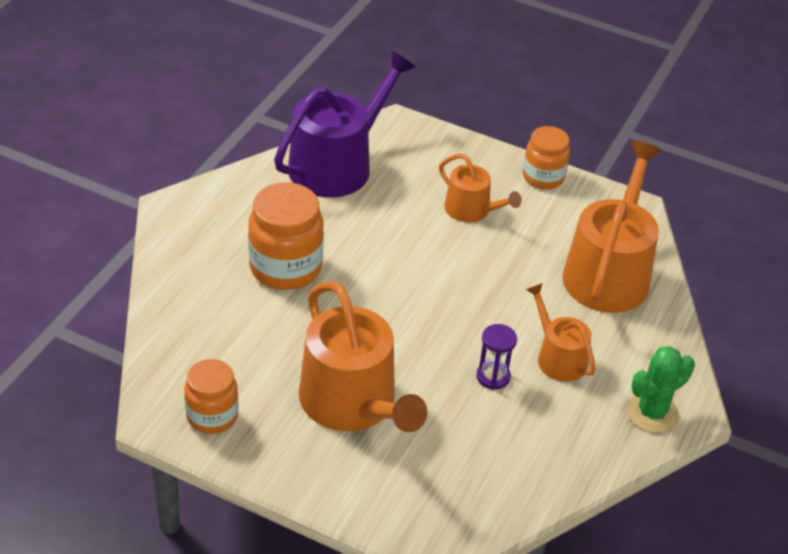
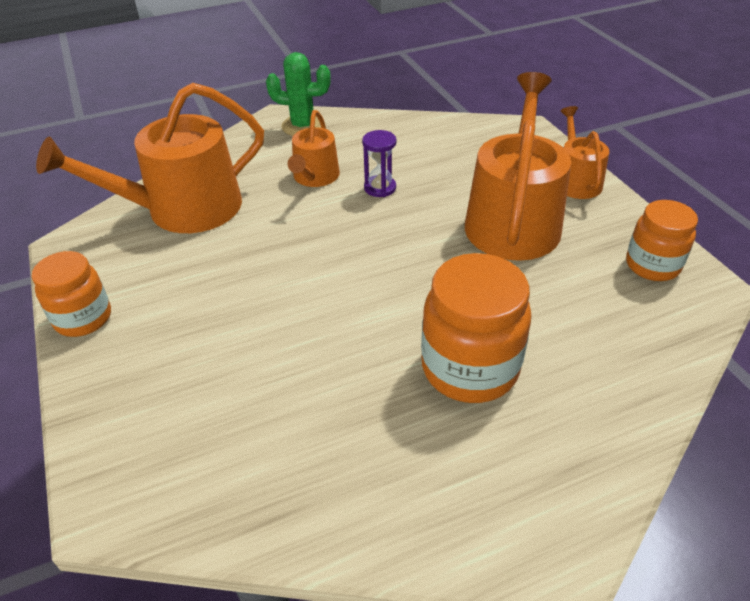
camera: 135 degrees left, 0 degrees up
purple watering can [274,51,416,198] -> none
orange watering can [439,154,522,222] -> orange watering can moved to [561,106,609,199]

